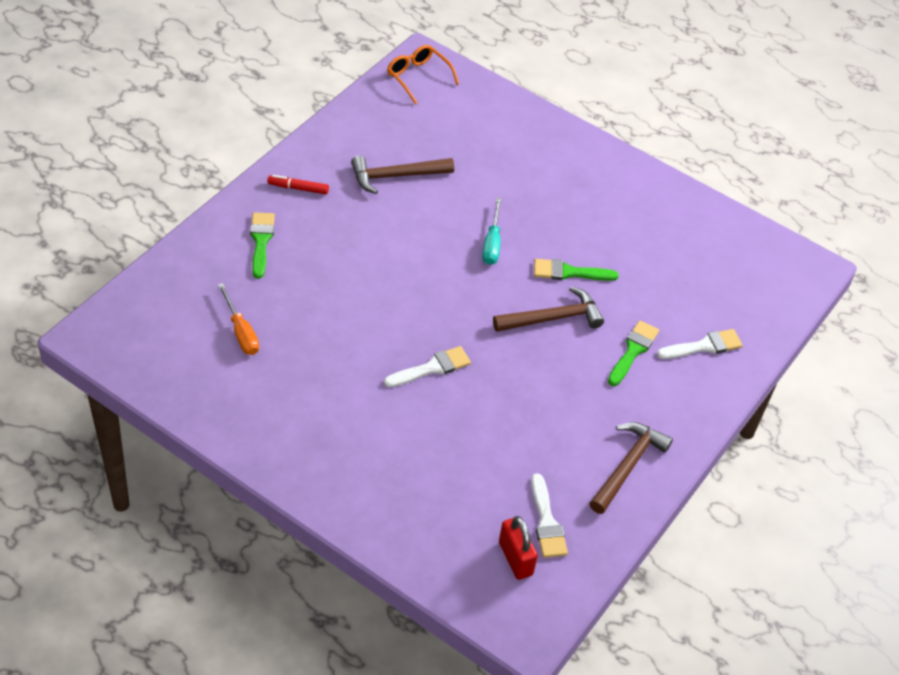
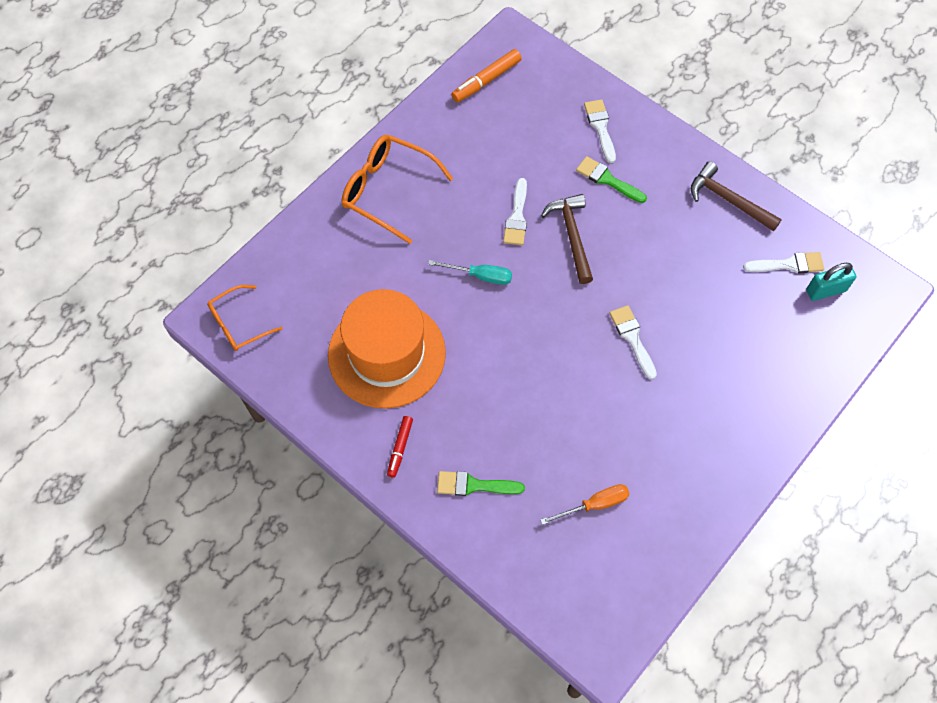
camera: 80 degrees left, 15 degrees up
brown hammer [351,155,454,194] -> orange hat [328,289,446,409]
red padlock [499,516,538,580] -> turquoise padlock [806,263,857,301]
green brush [534,259,619,281] -> white brush [503,178,527,245]
none -> orange glasses [342,135,453,244]
none -> orange marker [451,49,522,102]

